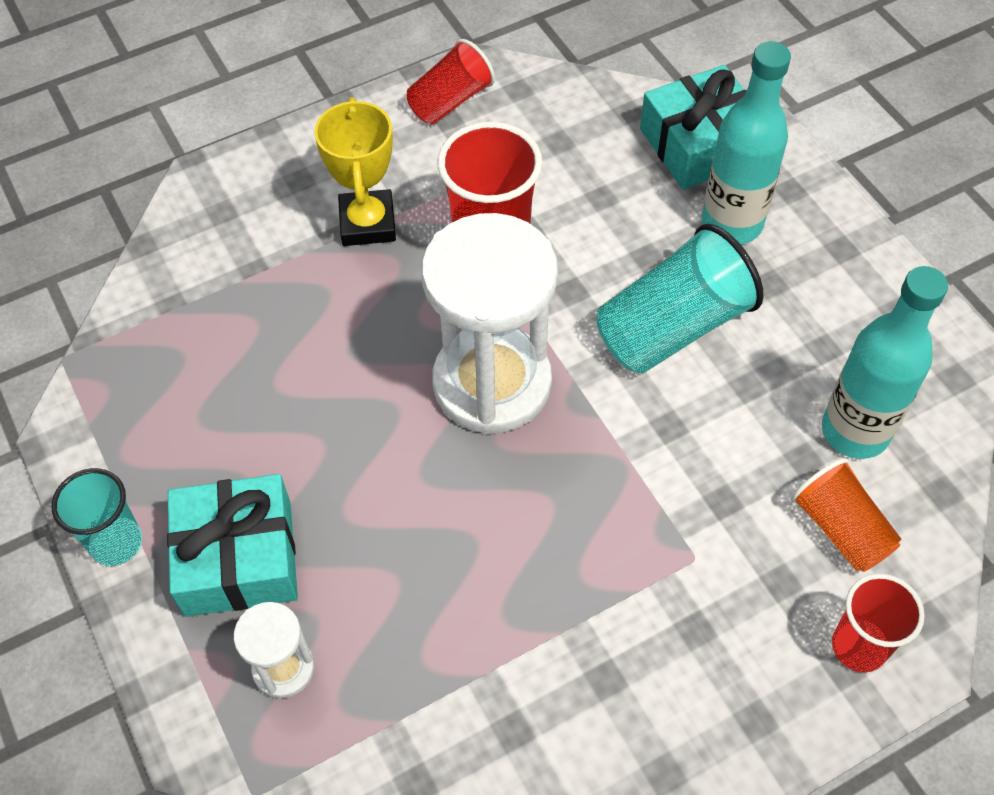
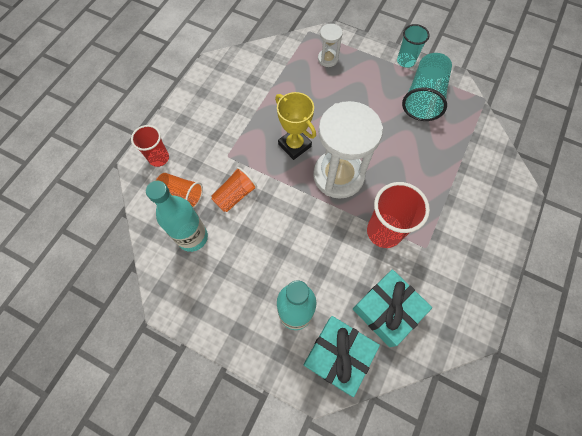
camera: 145 degrees right, 10 degrees up
turquoise gift [167,474,298,617] -> turquoise gift moved to [353,270,432,347]
yellow trophy [314,97,396,246] -> yellow trophy moved to [275,92,316,160]
red cup [407,39,495,124] -> none
turquoise cup [597,224,764,373] -> turquoise cup moved to [402,53,452,121]
none -> orange cup [211,167,257,212]

